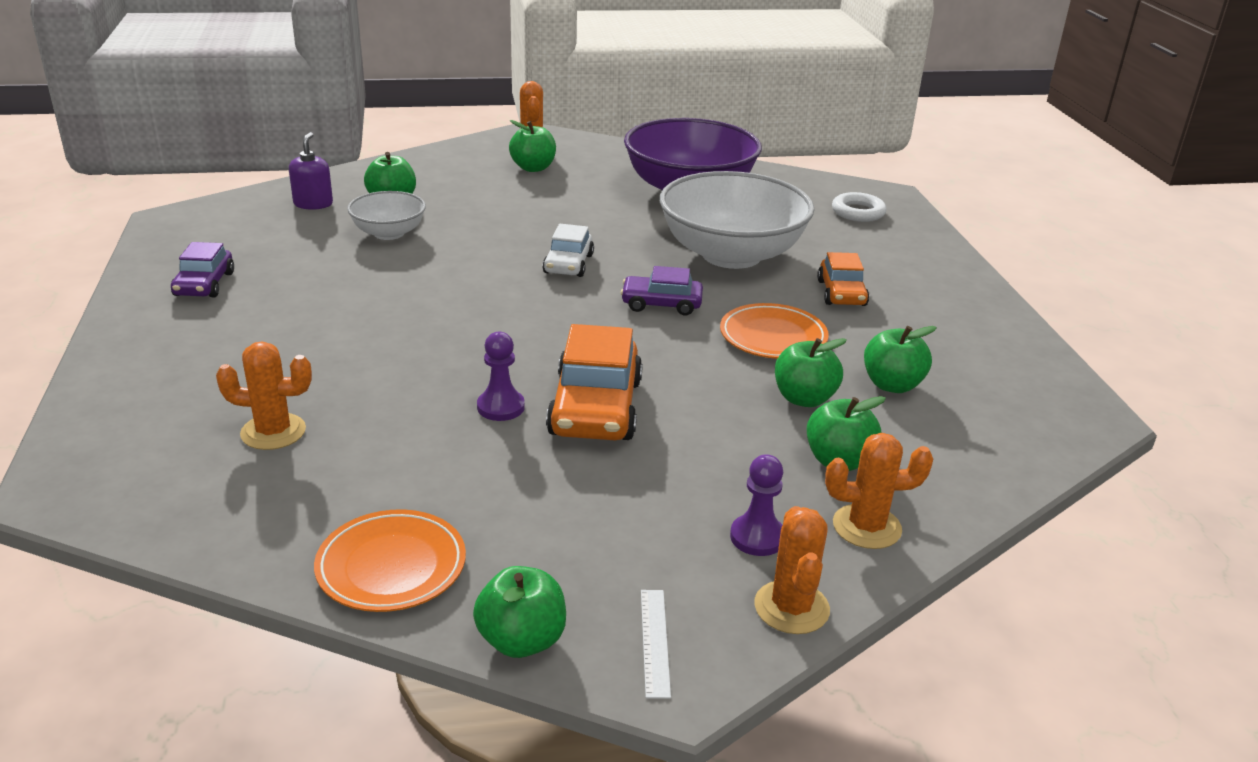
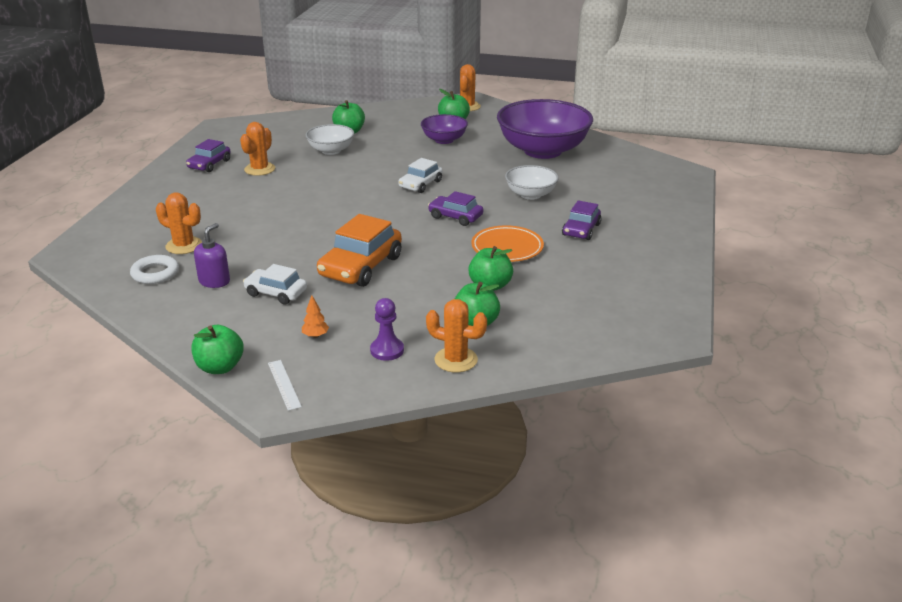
camera: 25 degrees right, 0 degrees up
purple soap dispenser [289,132,333,210] -> purple soap dispenser moved to [194,223,230,288]
orange plate [314,509,466,612] -> none
purple pawn [477,332,525,421] -> none
white ruler [641,590,671,699] -> white ruler turned 45 degrees counterclockwise [268,360,302,411]
white bowl [660,171,815,269] -> white bowl [505,165,559,200], size x0.51
orange cactus [754,506,830,634] -> orange cactus moved to [240,122,275,176]
orange car [817,252,869,306] -> purple car [562,200,602,240]
white ring [832,192,887,222] -> white ring moved to [130,255,179,284]
green apple [864,326,937,393] -> none
none -> white car [243,264,307,305]
none -> orange tree [302,295,329,338]
none -> purple bowl [421,114,468,144]

